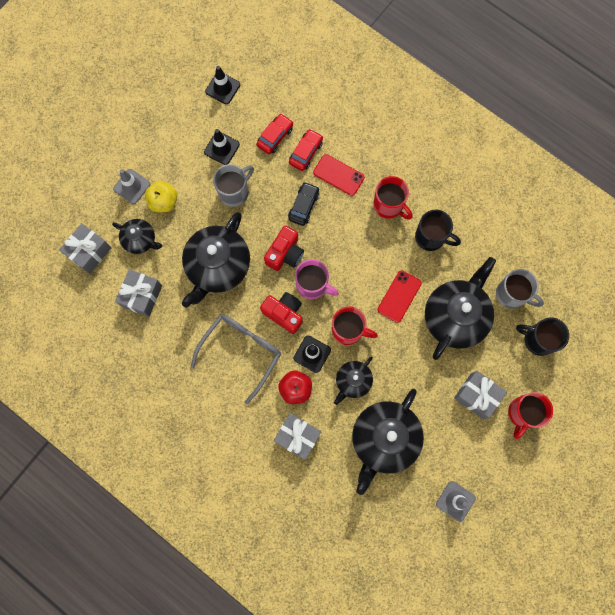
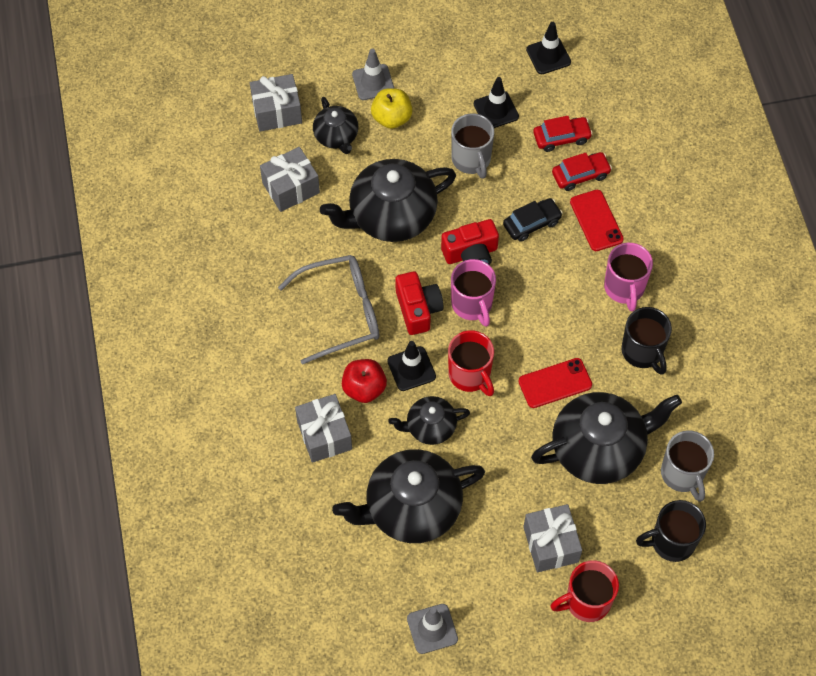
camera: 40 degrees right, 15 degrees down
grey mug [213,164,254,207] -> grey mug turned 75 degrees clockwise [451,113,494,179]
red mug [373,176,413,220] -> pink mug [604,243,653,312]
black mug [516,317,569,356] -> black mug turned 75 degrees counterclockwise [636,500,706,562]

